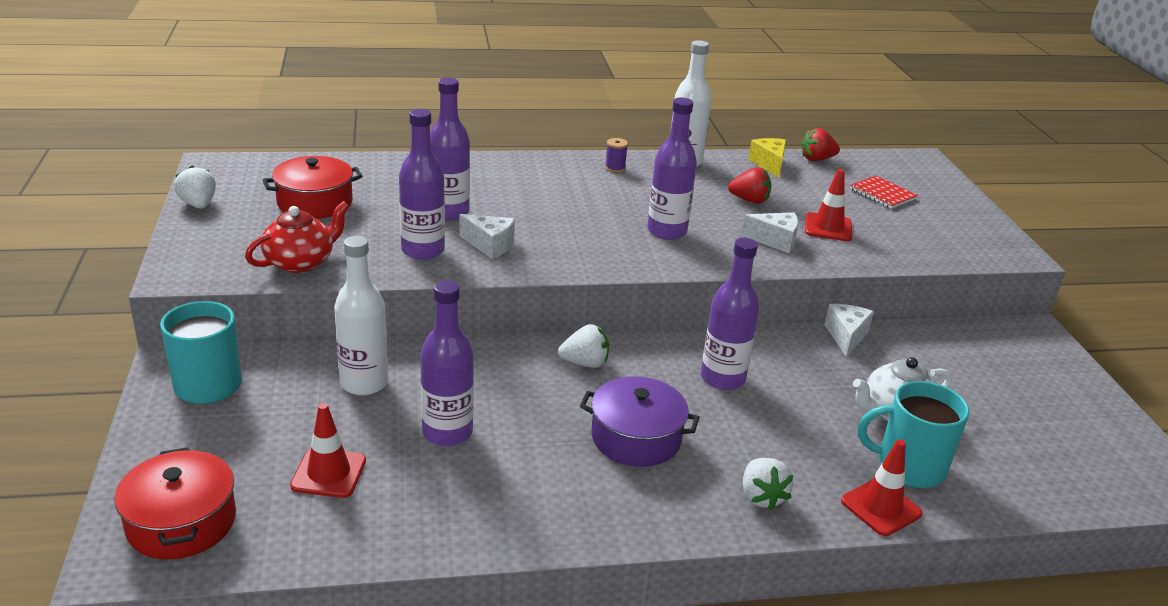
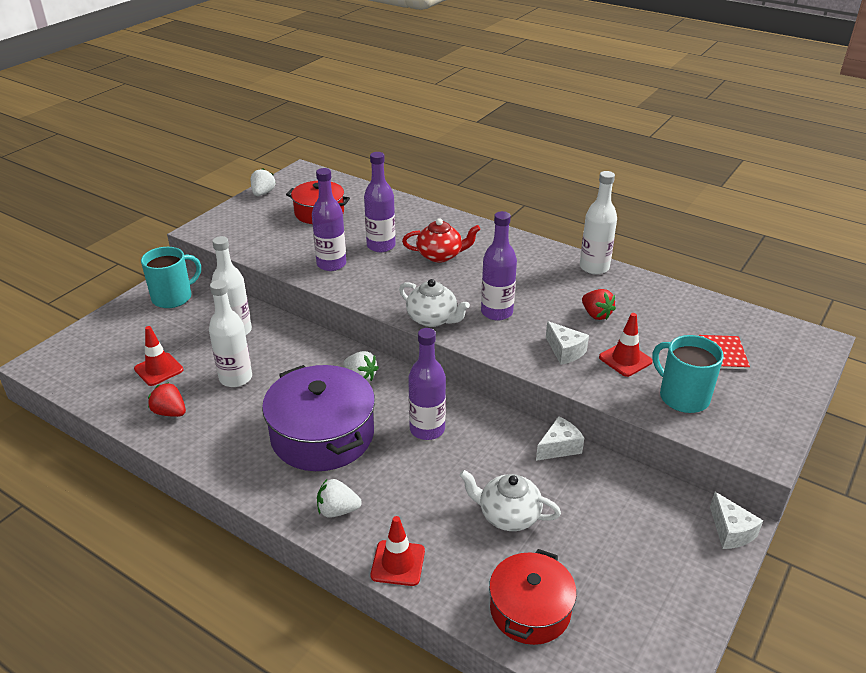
camera: 45 degrees right, 5 degrees up
red pot [114,447,236,559] -> red pot moved to [489,549,577,645]
red teapot [245,201,349,273] -> red teapot moved to [402,218,480,263]
purple bottle [421,280,474,446] -> white bottle [209,280,252,387]
white cheese [459,214,515,259] -> white cheese moved to [710,492,763,549]
purple pot [580,376,699,467] -> purple pot [262,365,375,471], size x1.58
purple spool [605,138,628,173] -> none
white strawberry [743,458,793,511] -> white strawberry turned 60 degrees clockwise [317,479,362,518]
yellow cheese [748,138,786,178] -> none
red strawberry [801,128,840,161] -> red strawberry moved to [148,382,186,417]
turquoise mug [858,381,970,488] -> turquoise mug moved to [653,335,724,413]
none -> white teapot [399,279,470,327]

